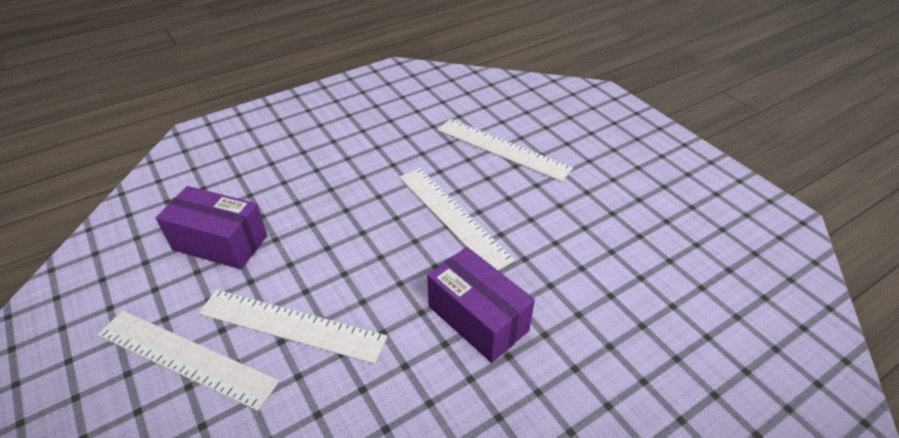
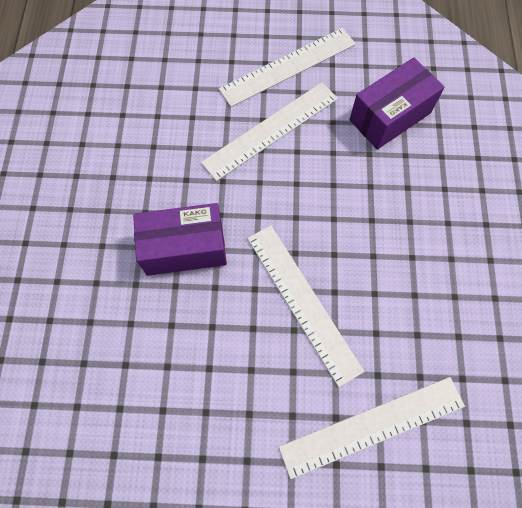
camera: 125 degrees right, 25 degrees up
white ruler [399,168,515,270] -> white ruler turned 60 degrees clockwise [247,225,364,387]

